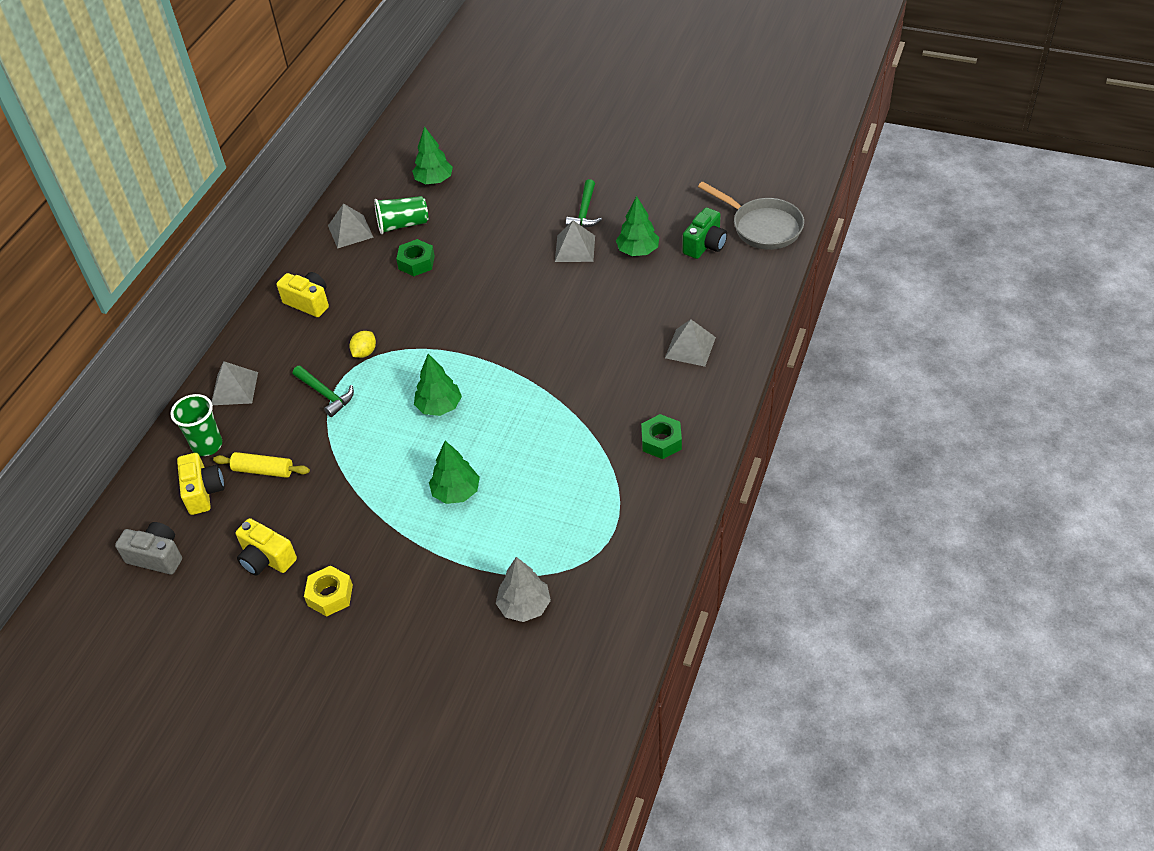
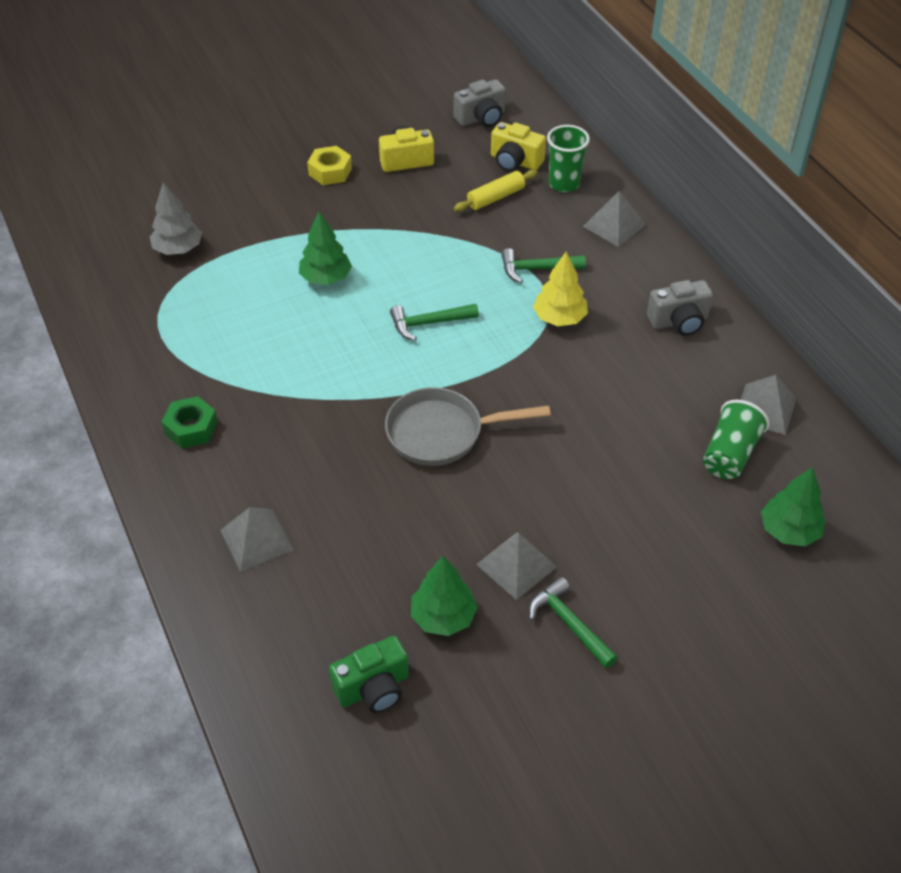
camera: 130 degrees right, 0 degrees up
yellow camera [276,272,329,317] -> grey camera [647,280,713,336]
yellow lemon [349,331,376,358] -> yellow tree [533,251,588,326]
green nut [396,239,435,276] -> none
green tree [414,354,462,416] -> green hammer [390,304,479,341]
green camera [682,208,727,259] -> green camera turned 105 degrees counterclockwise [329,636,409,713]
grey pan [698,182,804,250] -> grey pan moved to [385,387,551,466]

